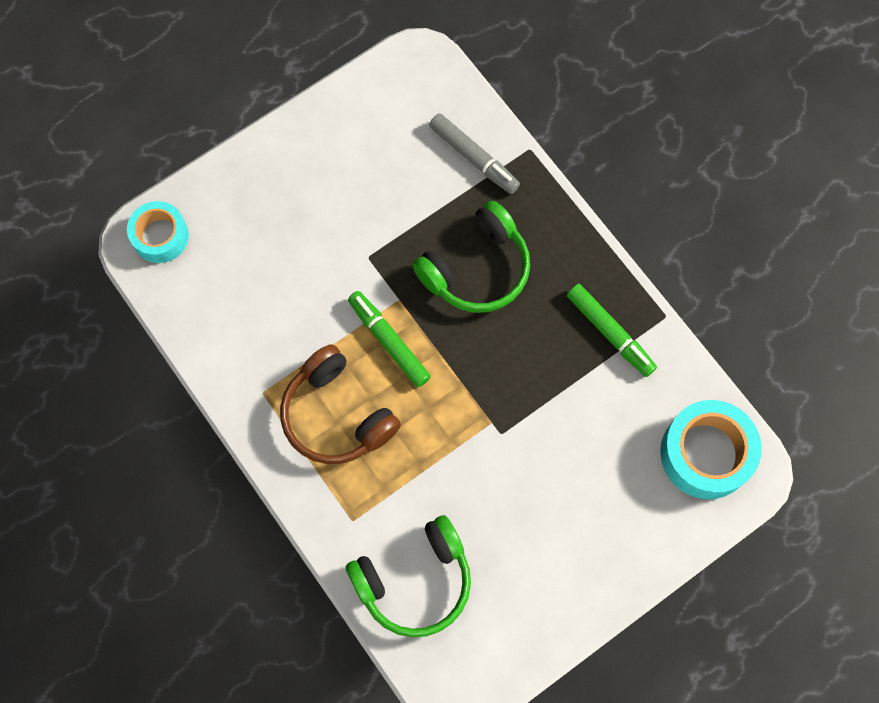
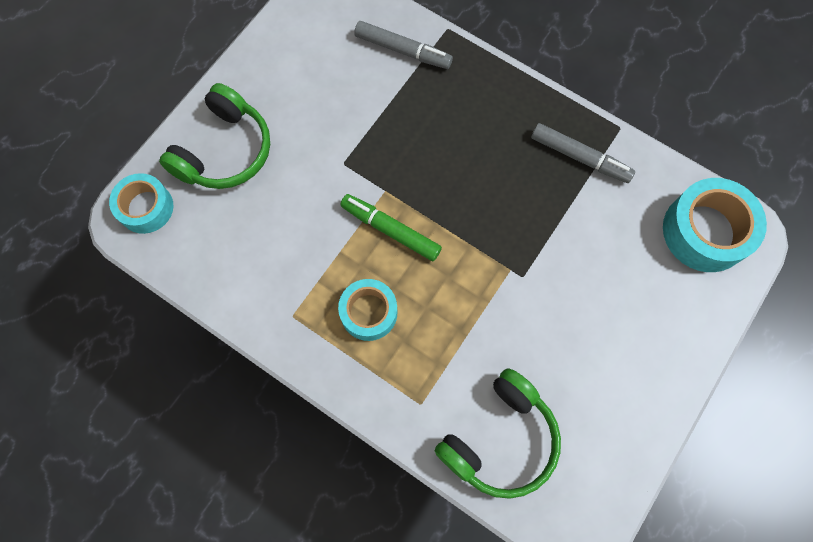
camera: 20 degrees left, 0 degrees up
brown headphones [280,344,401,464] -> turquoise tape [338,279,398,341]
green headphones [412,200,530,313] -> green headphones moved to [159,83,270,189]
green marker [567,284,657,377] -> grey marker [531,123,635,183]

